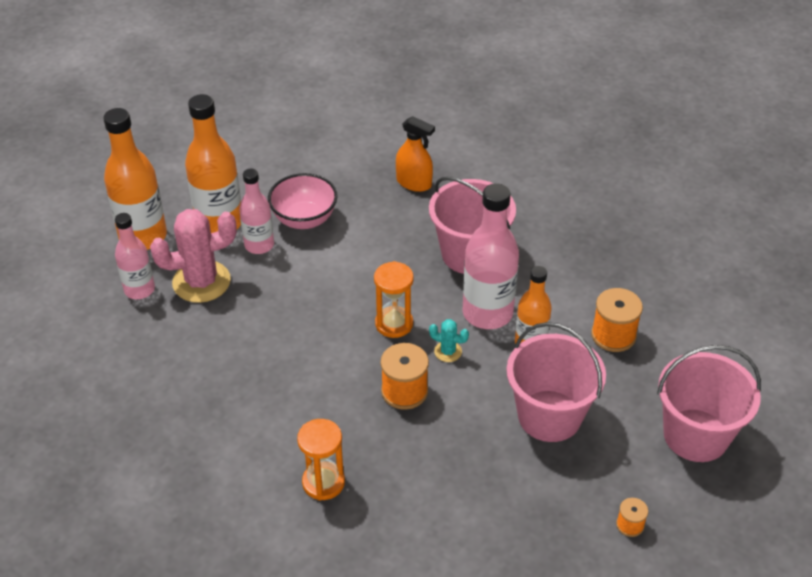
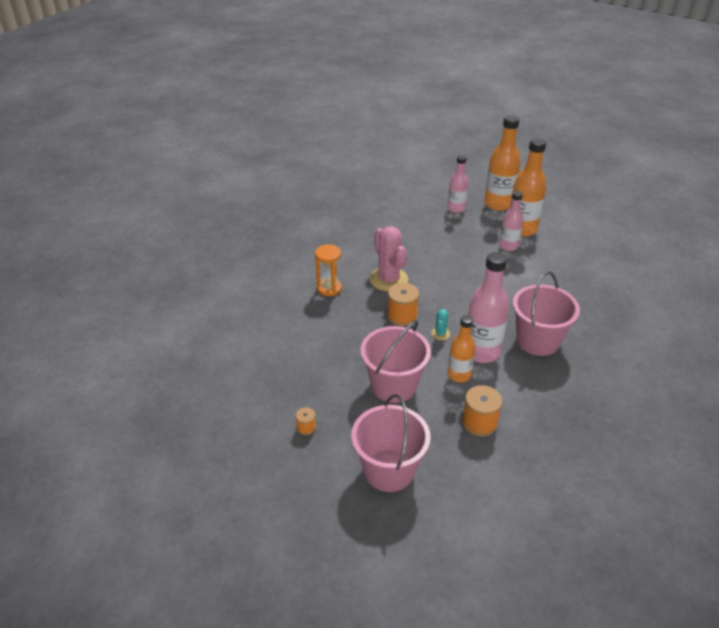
camera: 85 degrees right, 5 degrees down
pink cactus [150,209,237,303] -> pink cactus moved to [370,226,408,291]
pink bowl [268,173,337,229] -> none
orange hourglass [374,261,414,338] -> none
orange spray bottle [396,116,435,192] -> none

